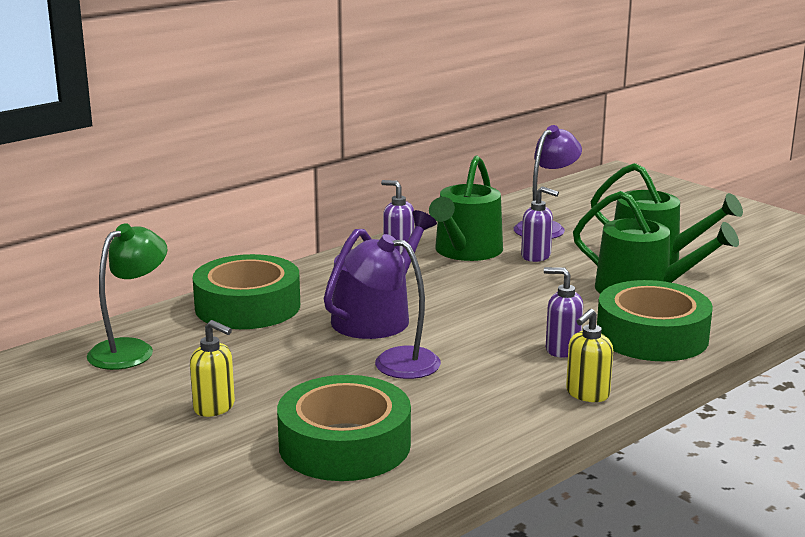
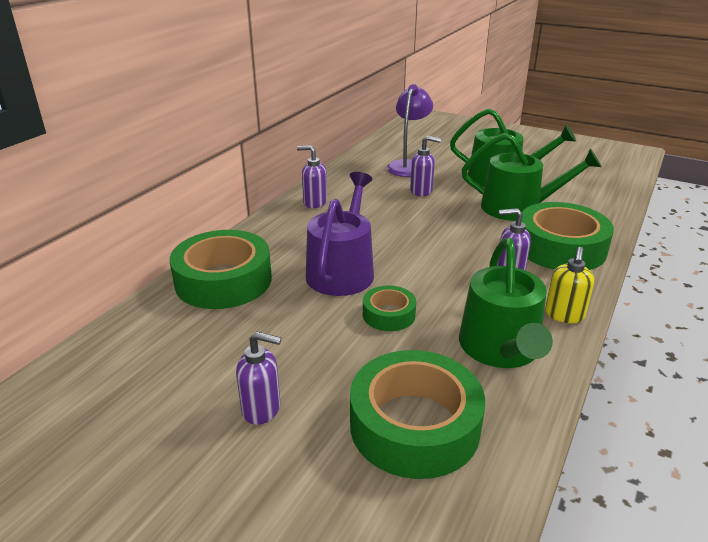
camera: 20 degrees left, 10 degrees up
green lamp [87,223,168,370] -> none
yellow soap dispenser [190,320,235,417] -> purple soap dispenser [236,332,281,425]
purple lamp [344,234,441,379] -> green tape [363,286,416,331]
green watering can [429,156,503,261] -> green watering can moved to [459,238,553,368]

